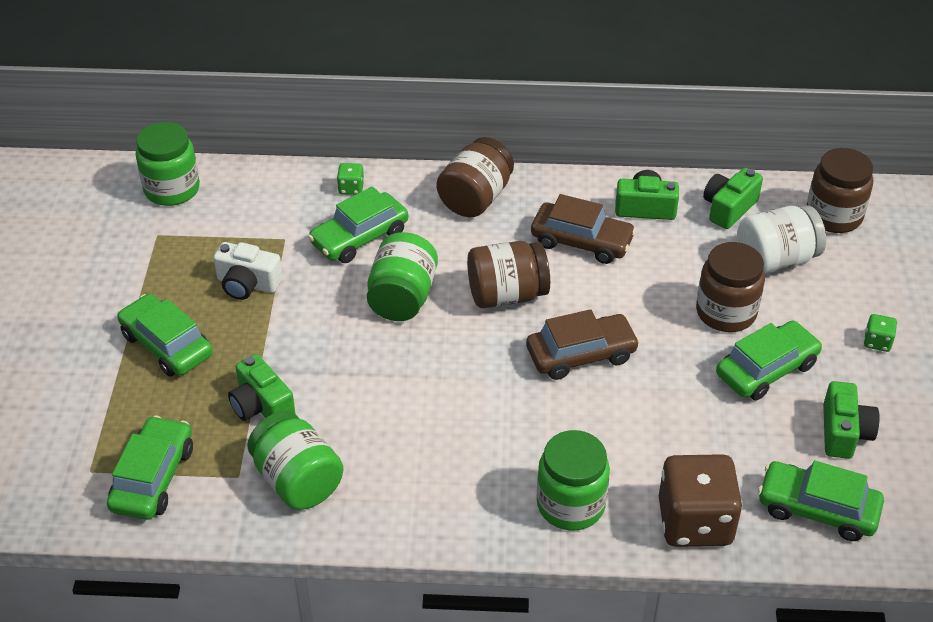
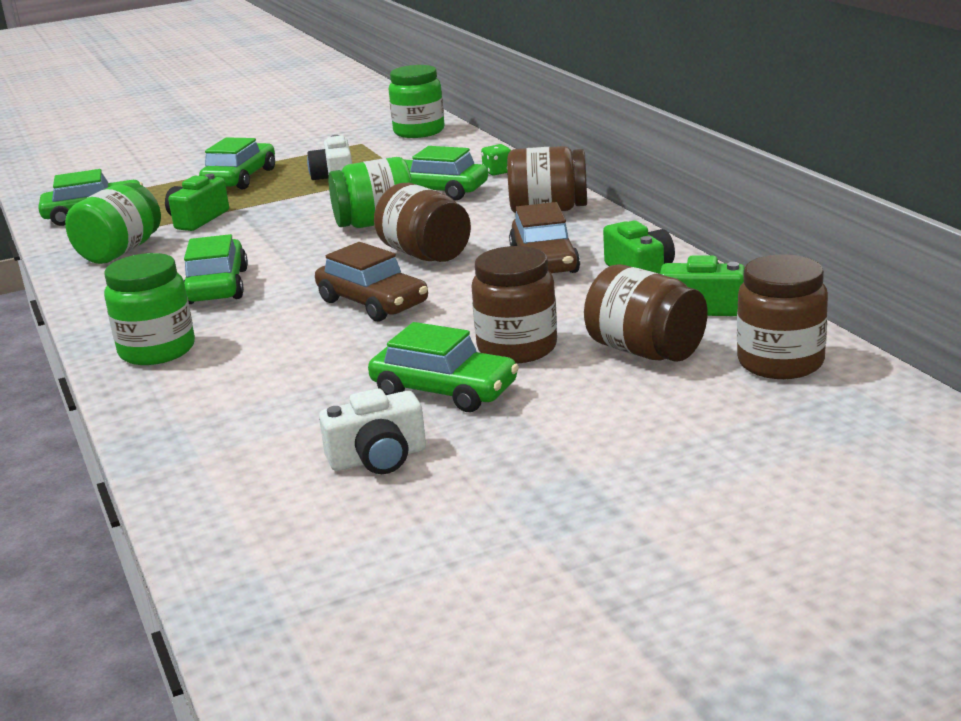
camera: 65 degrees right, 20 degrees down
brown dice [659,454,742,547] -> none
white jar [737,205,826,274] -> brown jar [584,264,707,362]
green car [758,461,884,541] -> green car moved to [183,234,248,304]
green camera [823,381,880,459] -> white camera [319,388,426,474]
green dice [864,314,897,352] -> none

